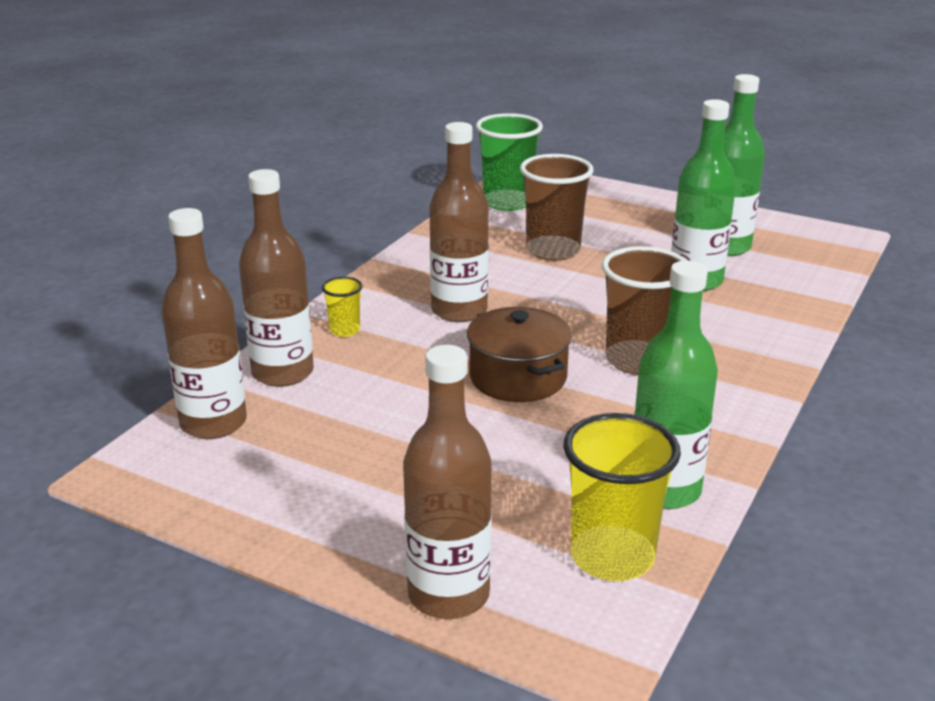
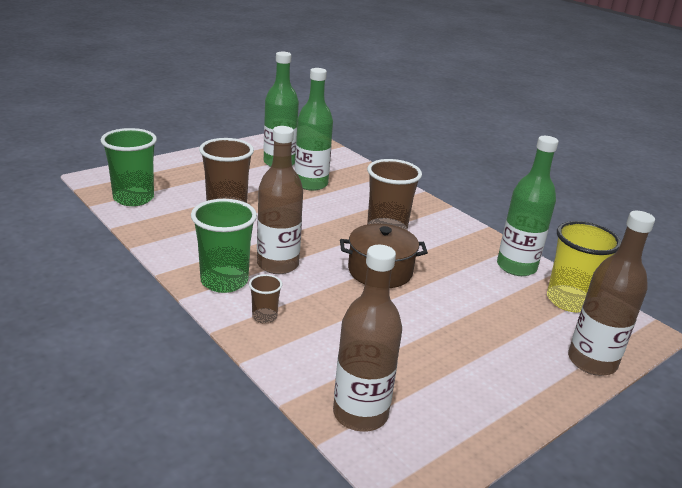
camera: 70 degrees left, 0 degrees up
brown bottle [239,169,314,387] -> none
yellow cup [322,277,363,337] -> brown cup [249,274,282,324]
none -> green cup [191,199,257,293]

